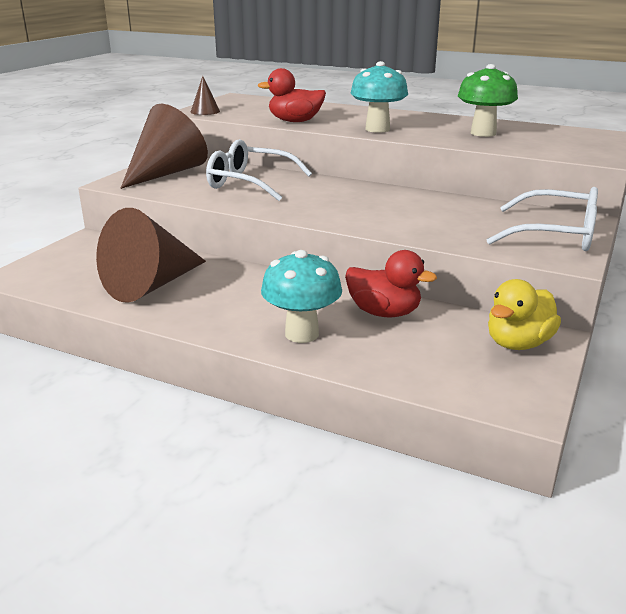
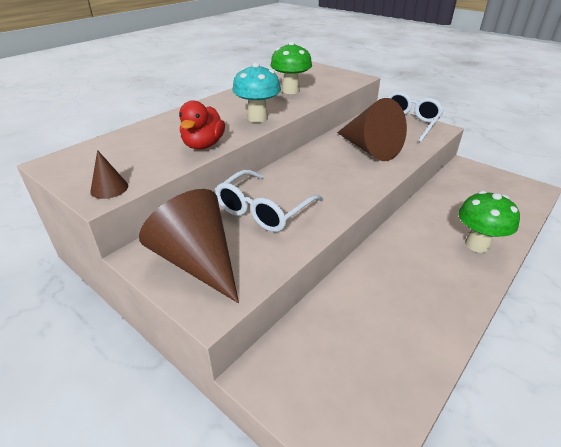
camera: 75 degrees left, 10 degrees up
brown cone [96,208,206,303] -> brown cone moved to [337,98,407,161]
turquoise mushroom [261,250,342,343] -> green mushroom [458,191,520,253]
red duck [345,250,437,318] -> none
yellow duck [488,279,561,350] -> none

